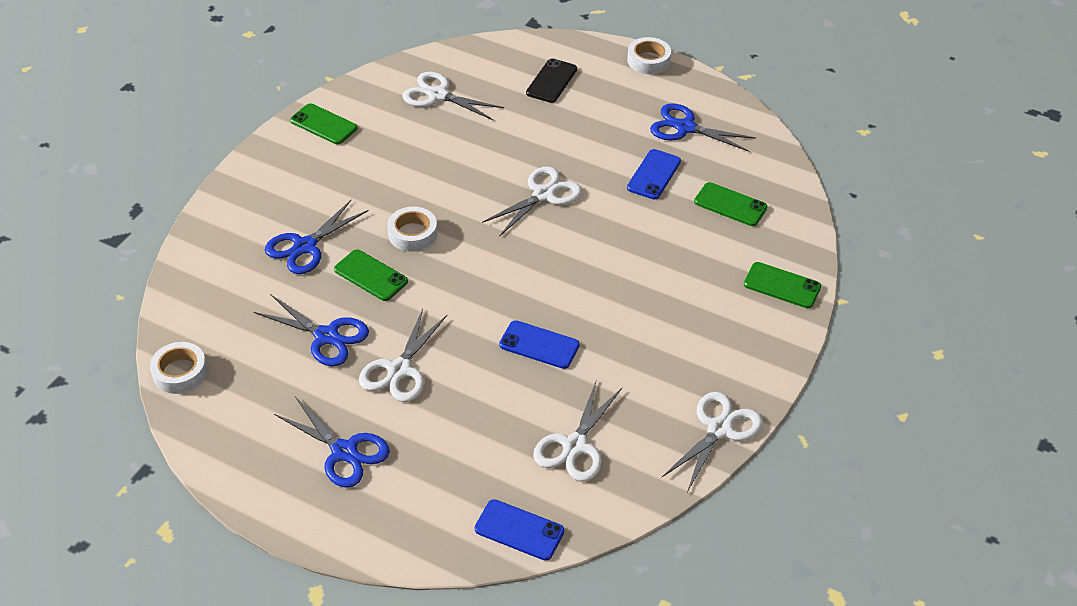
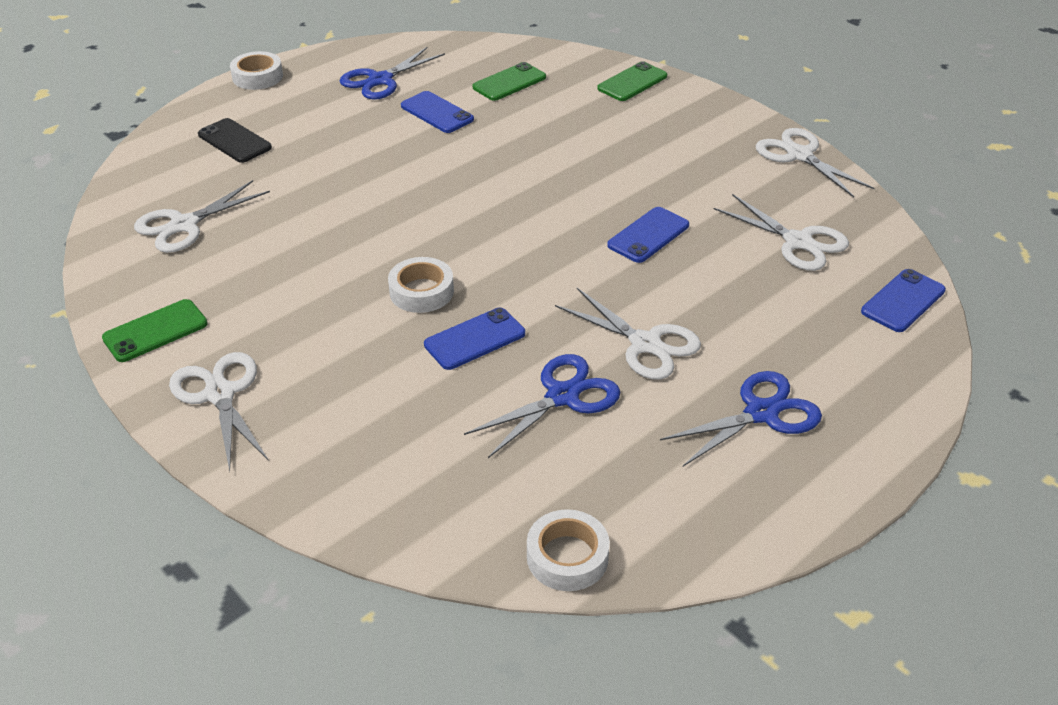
camera: 70 degrees left, 5 degrees down
blue scissors [265,200,369,274] -> none
green phone [334,250,408,301] -> blue phone [424,307,525,370]
white scissors [482,166,582,237] -> white scissors moved to [169,352,269,471]

